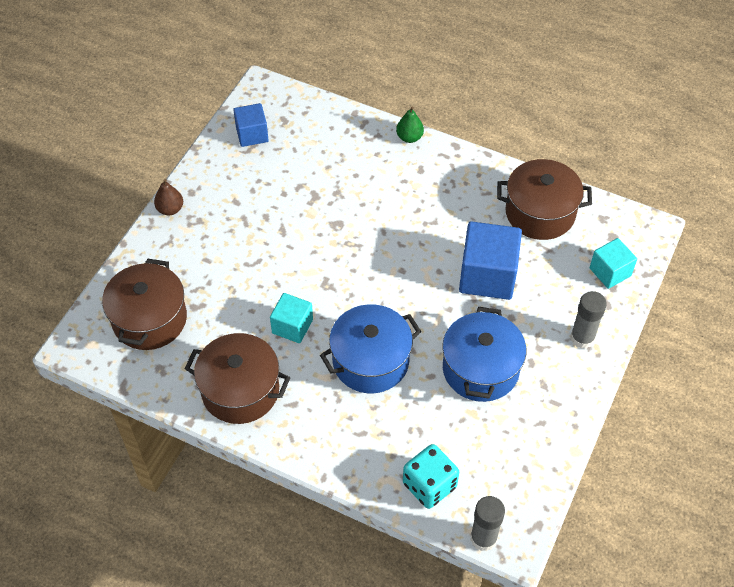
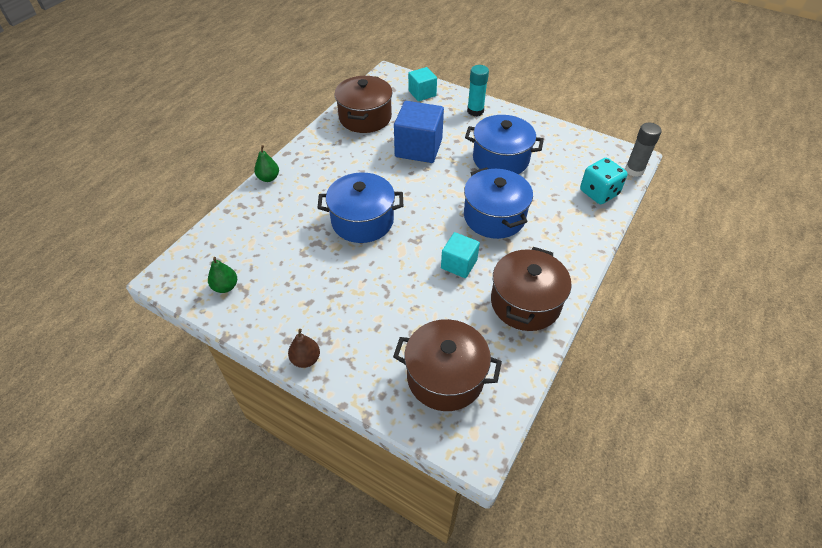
camera: 85 degrees left, 5 degrees down
blue cube [233,103,269,147] -> green pear [208,257,237,293]
grey glue stick [570,291,607,349] -> turquoise glue stick [467,65,489,116]
none -> blue pot [318,172,403,243]

